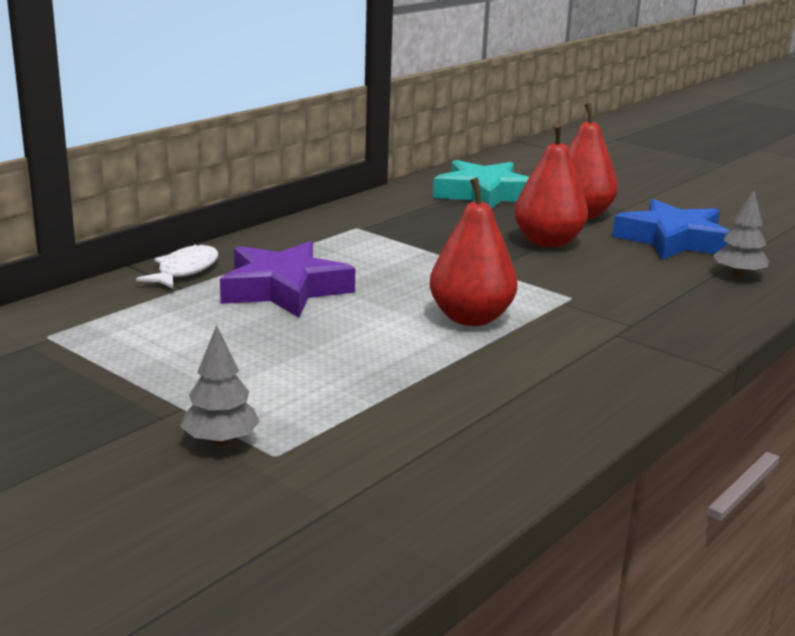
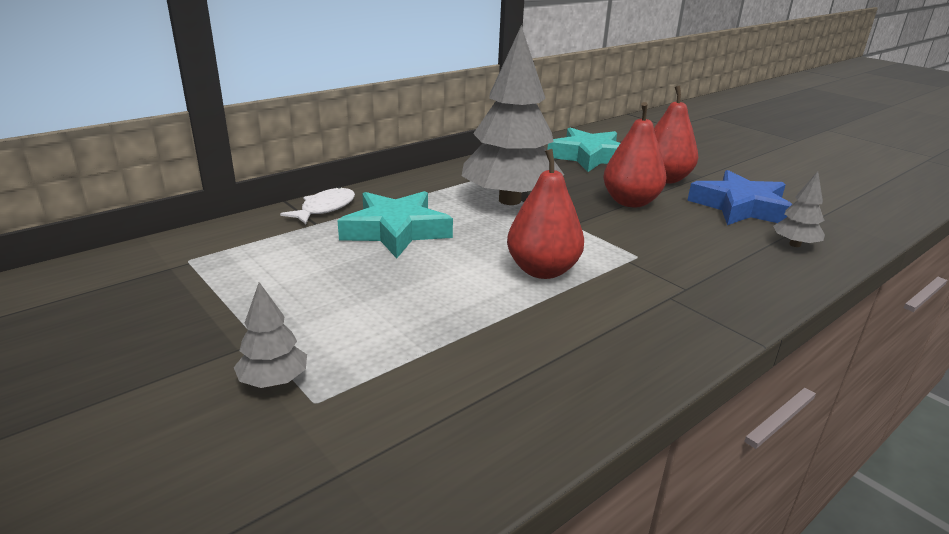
camera: 10 degrees right, 5 degrees up
purple star [220,241,355,318] -> turquoise star [337,191,453,259]
none -> grey tree [462,25,564,205]

